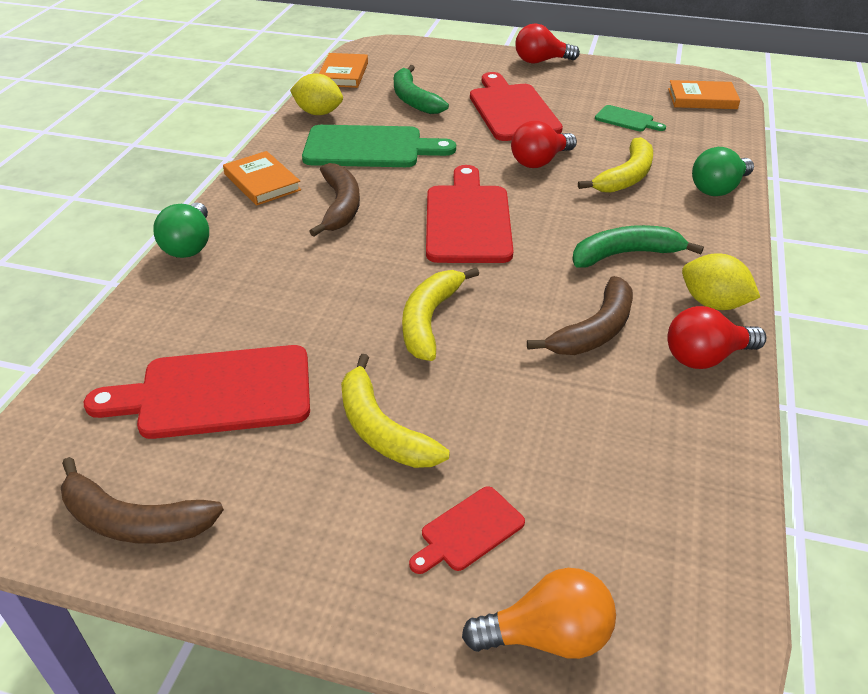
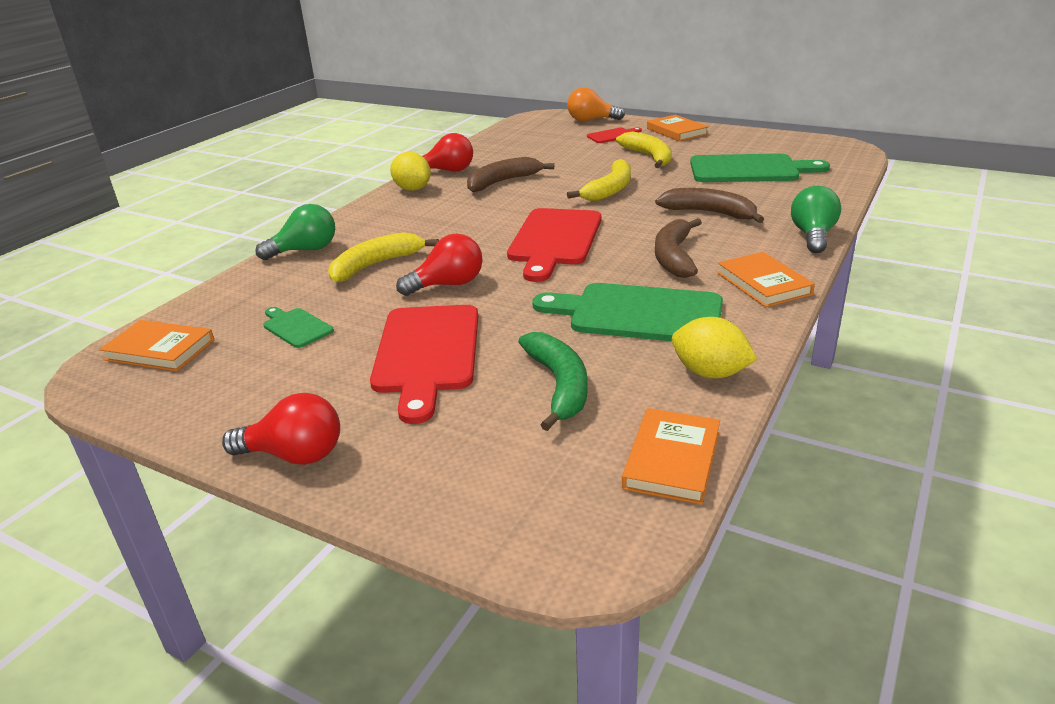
camera: 165 degrees left, 10 degrees down
brown banana [61,457,224,544] -> brown banana moved to [655,188,764,223]
red cutting board [84,345,310,439] -> green cutting board [690,153,830,182]
green banana [572,225,704,268] -> none
none -> orange book [647,115,709,141]

